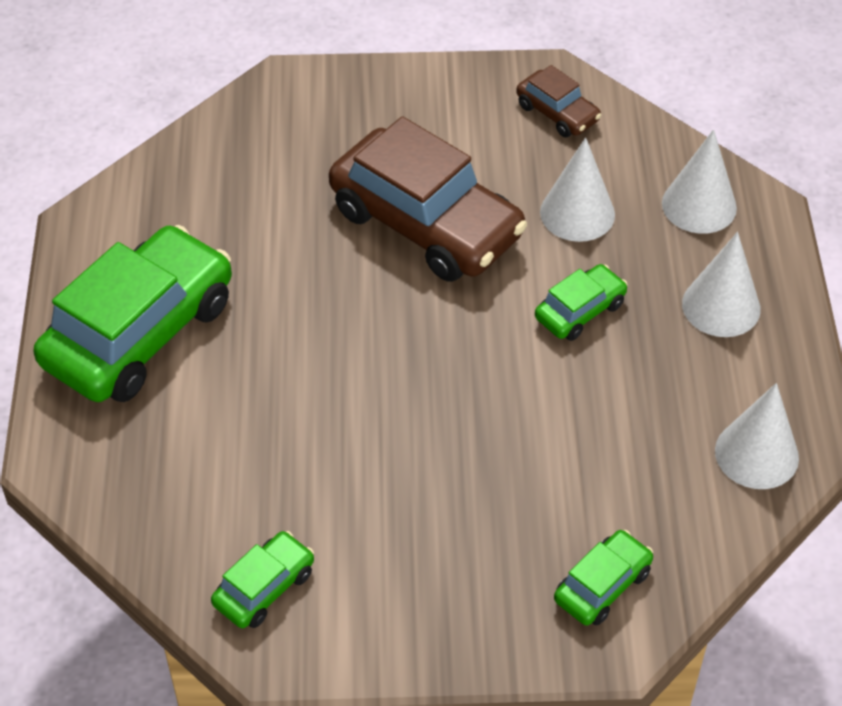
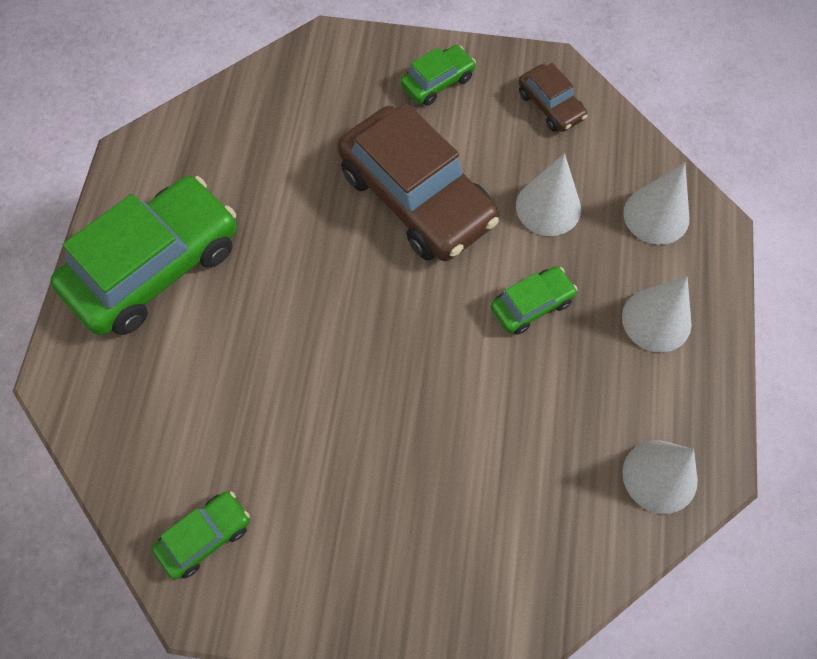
camera: 10 degrees right, 15 degrees up
green car [554,530,653,626] -> green car moved to [400,45,476,106]

